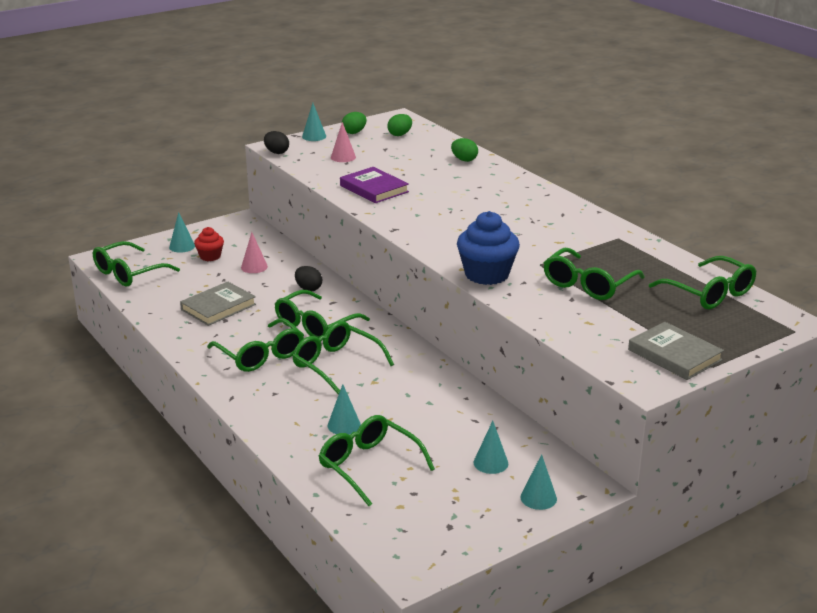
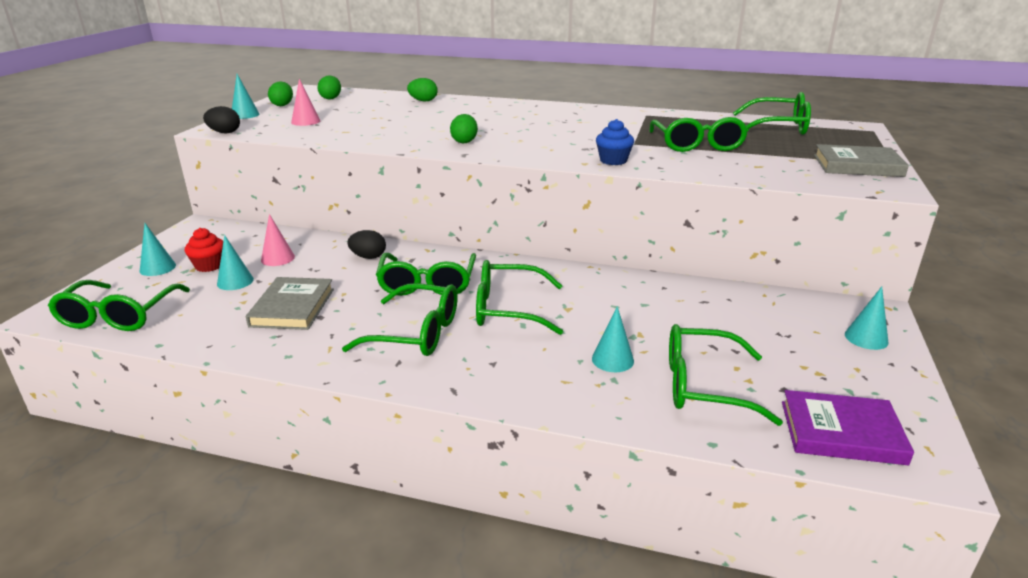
camera: 40 degrees left, 0 degrees up
purple book [340,167,409,203] -> purple book moved to [782,390,914,465]
blue cupcake [457,211,520,285] -> blue cupcake [596,119,634,165], size x0.56
turquoise cone [474,421,508,474] -> turquoise cone moved to [217,235,254,290]
none -> green egg [450,114,478,143]

